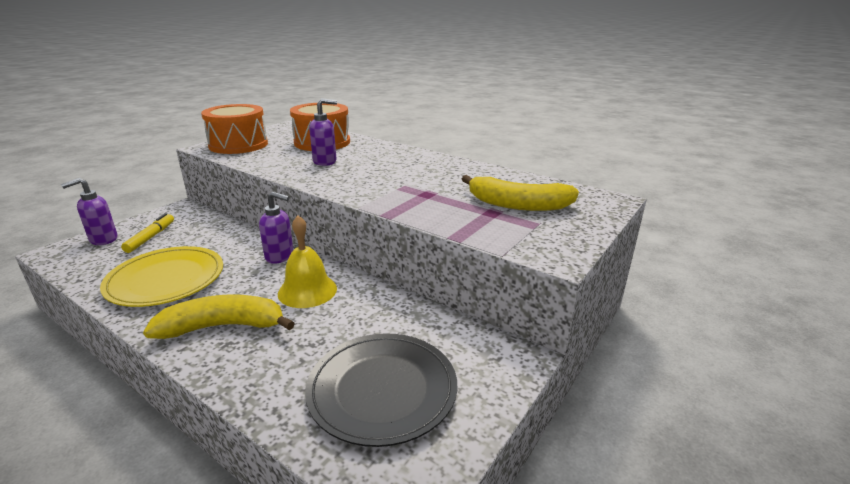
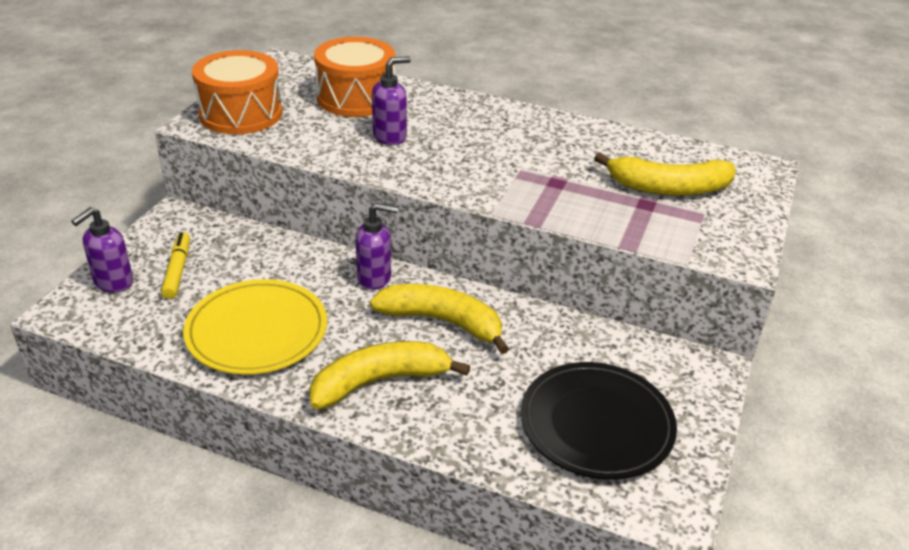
camera: 15 degrees left, 10 degrees up
yellow bell [278,216,337,308] -> yellow banana [370,284,509,354]

